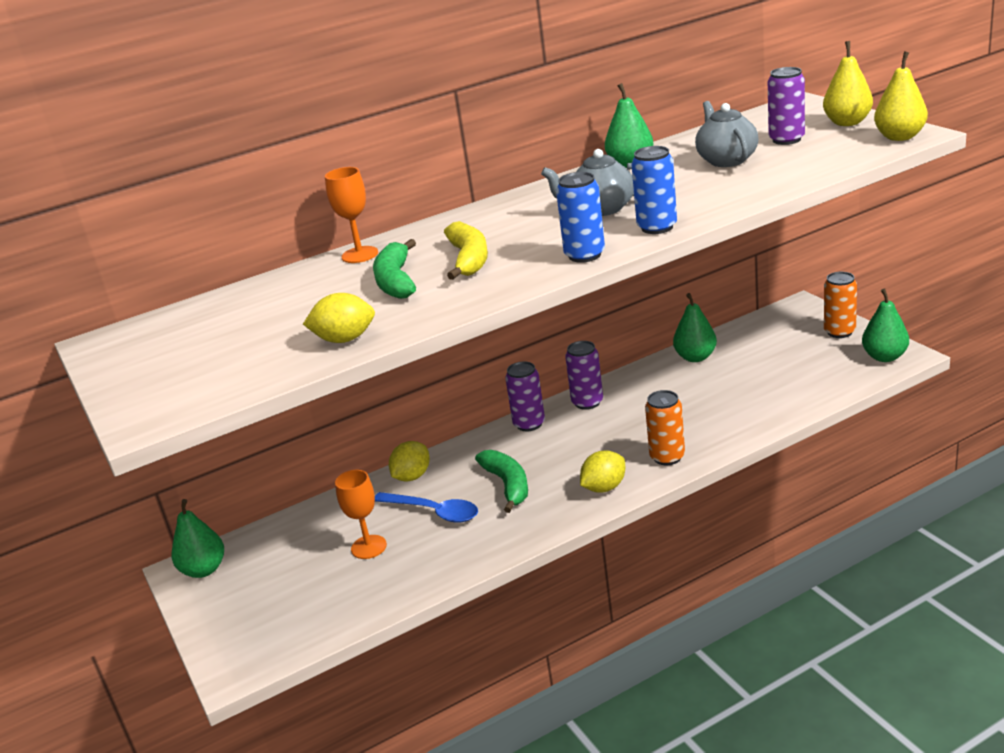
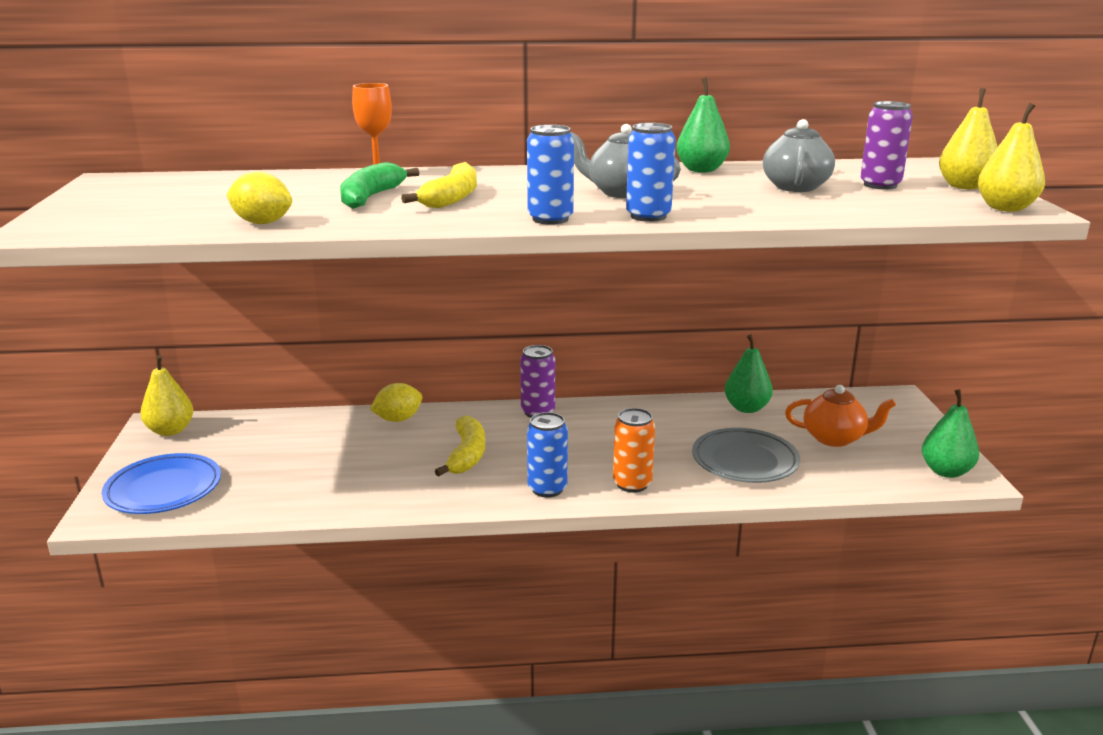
camera: 20 degrees right, 5 degrees down
green pear [172,499,224,578] -> yellow pear [140,355,193,436]
orange goblet [335,470,387,559] -> none
blue spoon [375,492,478,523] -> none
green banana [475,450,528,513] -> yellow banana [435,416,485,477]
purple can [565,341,603,410] -> none
yellow lemon [580,451,625,493] -> blue can [527,412,568,498]
orange can [824,272,857,338] -> none
none -> blue plate [102,453,221,514]
none -> grey plate [692,428,800,483]
none -> orange teapot [785,385,896,447]

